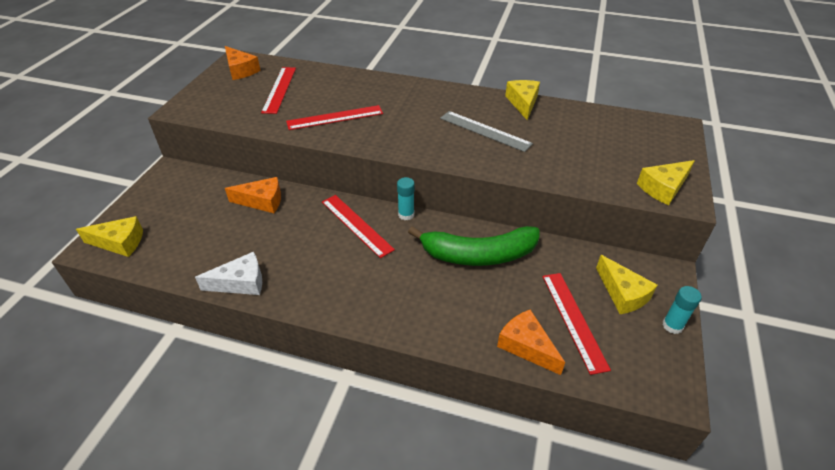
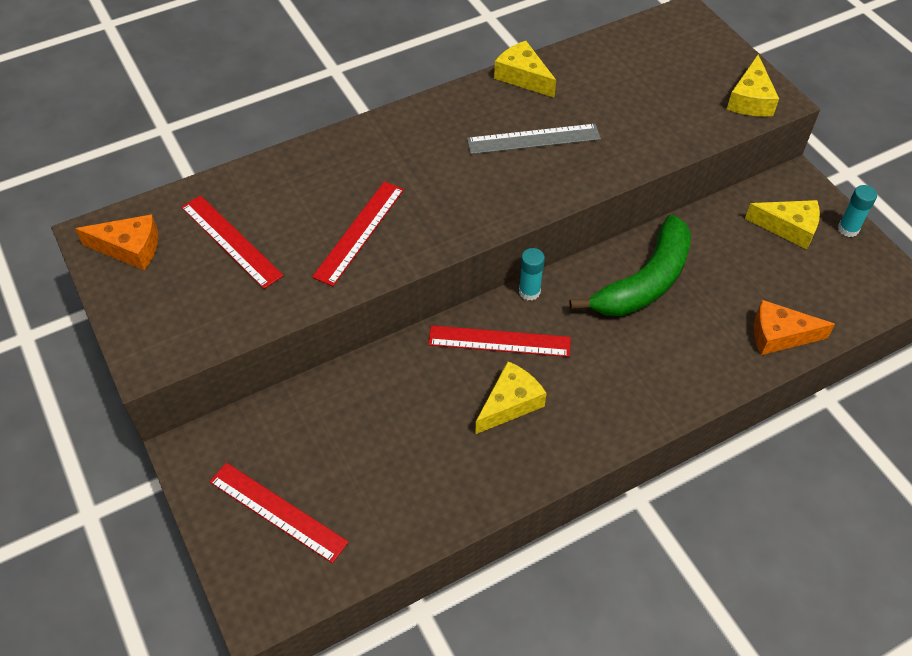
camera: 45 degrees left, 10 degrees up
yellow cheese [76,216,143,257] -> yellow cheese moved to [475,361,547,434]
white cheese [195,252,262,295] -> none
orange cheese [225,177,281,213] -> none
red ruler [542,273,611,375] -> red ruler moved to [209,463,349,563]

